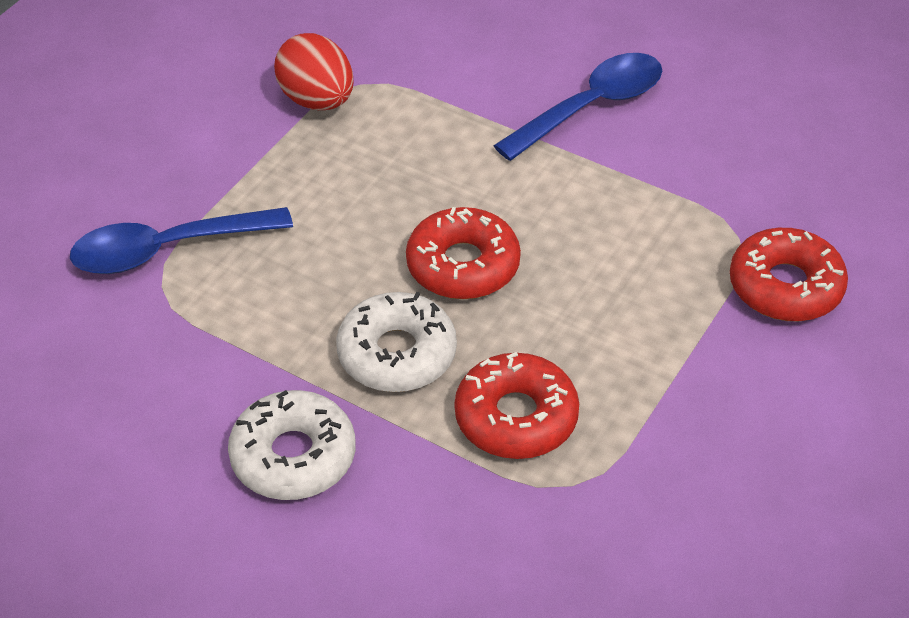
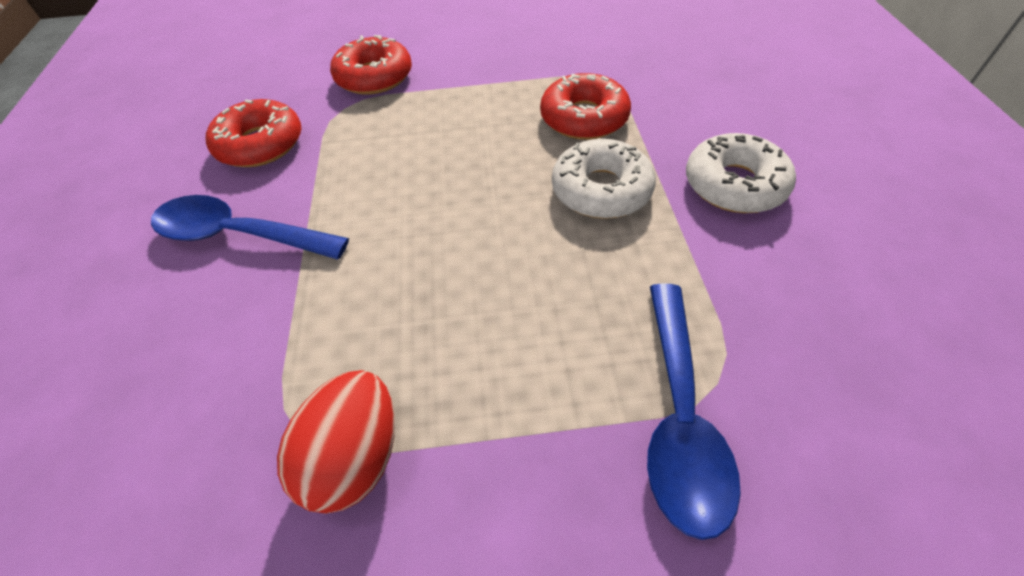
camera: 125 degrees left, 5 degrees up
blue spoon [70,207,293,274] -> blue spoon turned 60 degrees clockwise [647,283,741,540]
red donut [406,207,521,299] -> red donut moved to [206,99,302,167]

